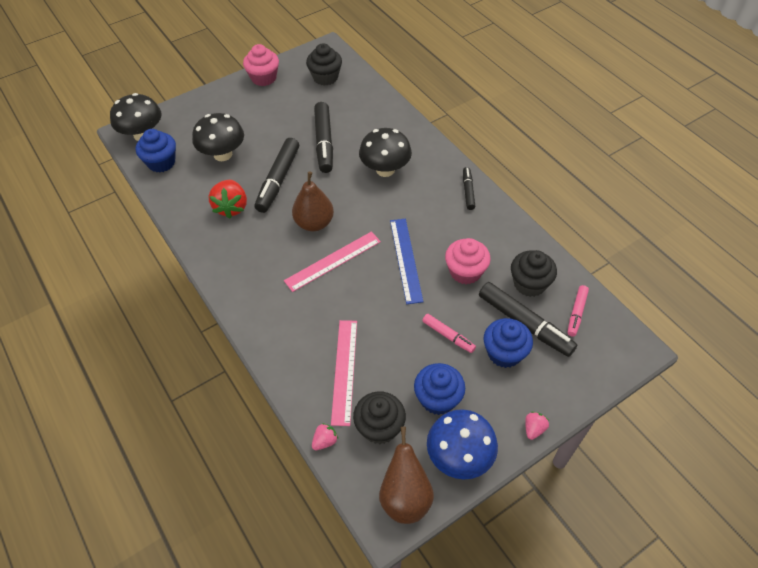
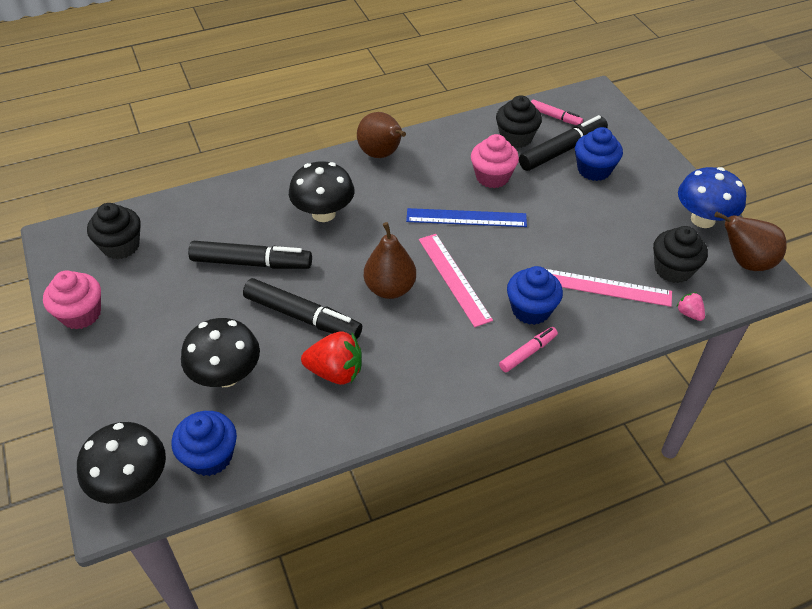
camera: 80 degrees left, 5 degrees down
blue cupcake [414,363,465,415] -> blue cupcake moved to [507,266,563,325]
pink marker [422,314,476,353] -> pink marker moved to [499,327,558,372]
black marker [463,167,475,210] -> brown pear [357,112,406,158]
pink strawberry [525,412,549,440] -> none

